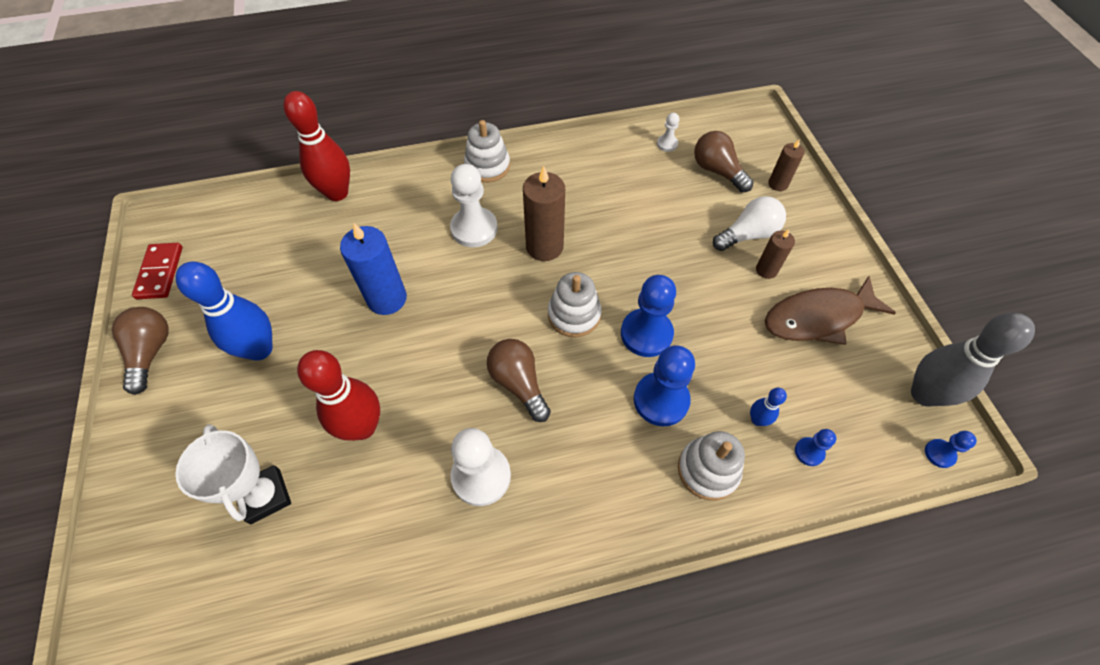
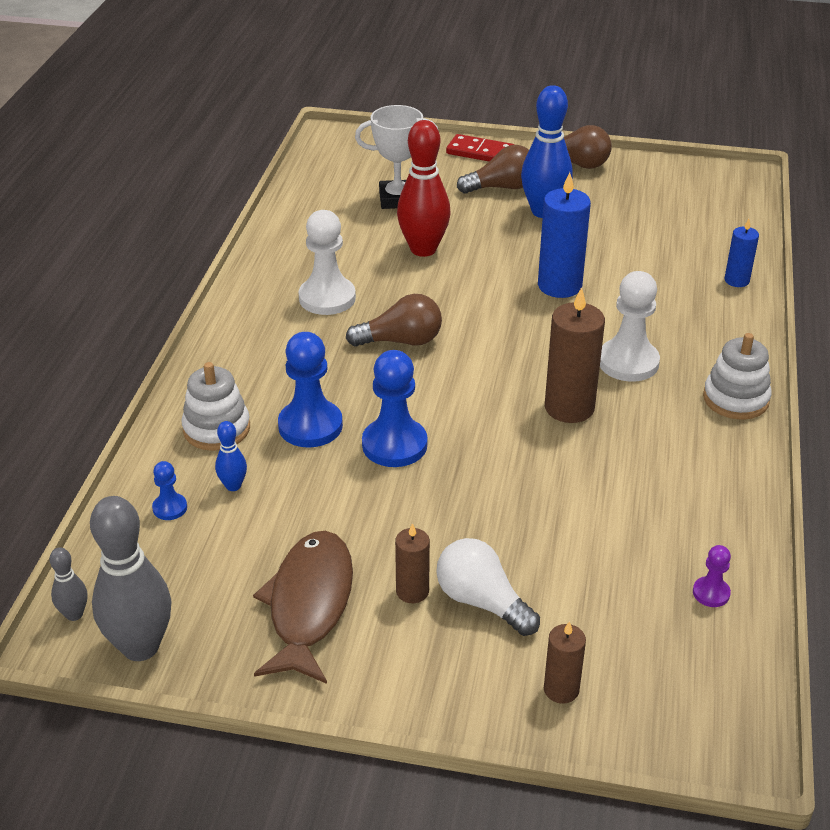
camera: 115 degrees right, 20 degrees down
red domino [132,243,183,299] -> red domino moved to [446,134,514,161]
red bowling pin [283,91,350,201] -> blue candle [724,219,759,287]
white stacking toy [548,272,601,337] -> none
white pawn [657,113,679,152] -> purple pawn [693,545,731,607]
brown light bulb [694,131,753,192] -> brown light bulb moved to [457,145,529,194]
white light bulb [713,196,786,251] -> white light bulb turned 135 degrees clockwise [436,538,540,636]
blue pawn [925,431,977,468] -> grey bowling pin [49,547,88,621]

